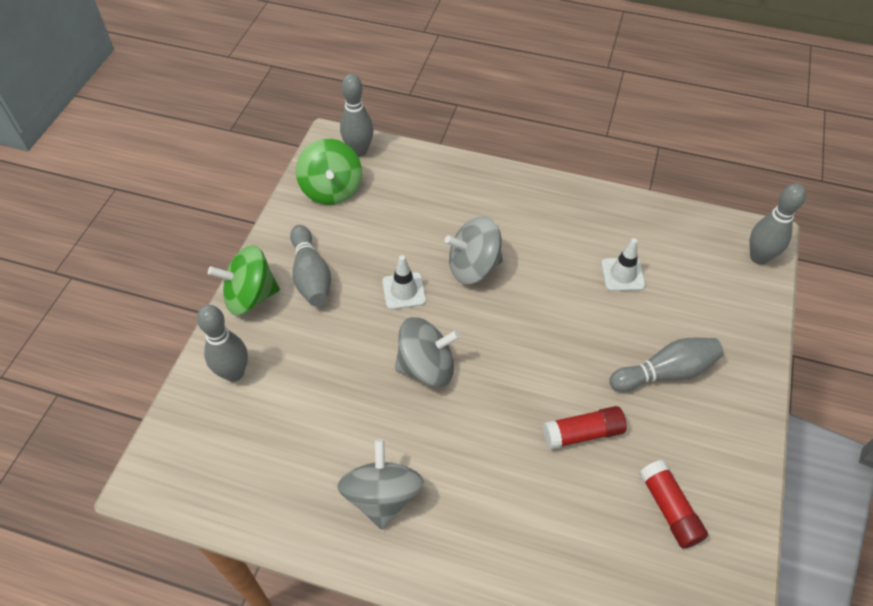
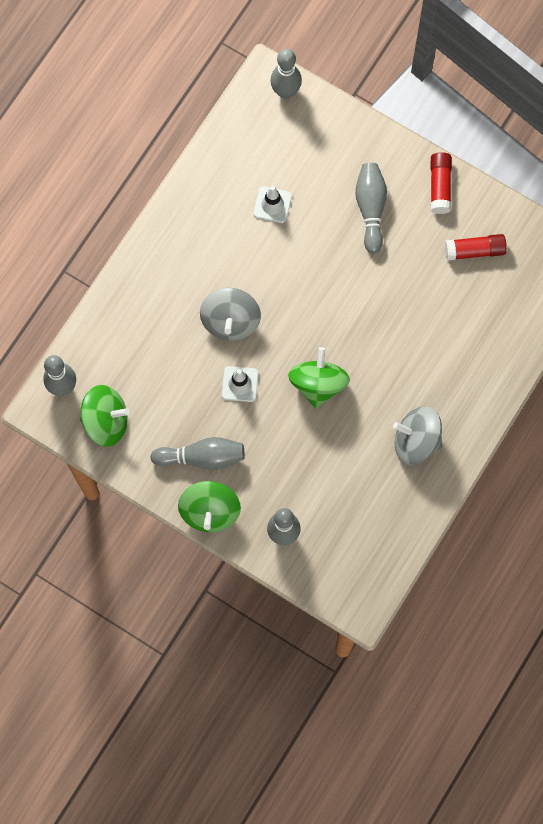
camera: 75 degrees left, 20 degrees up
grey spinning top [395,317,460,387] -> green spinning top [288,347,350,408]
red glue stick [543,406,627,450] -> red glue stick moved to [431,152,452,214]

